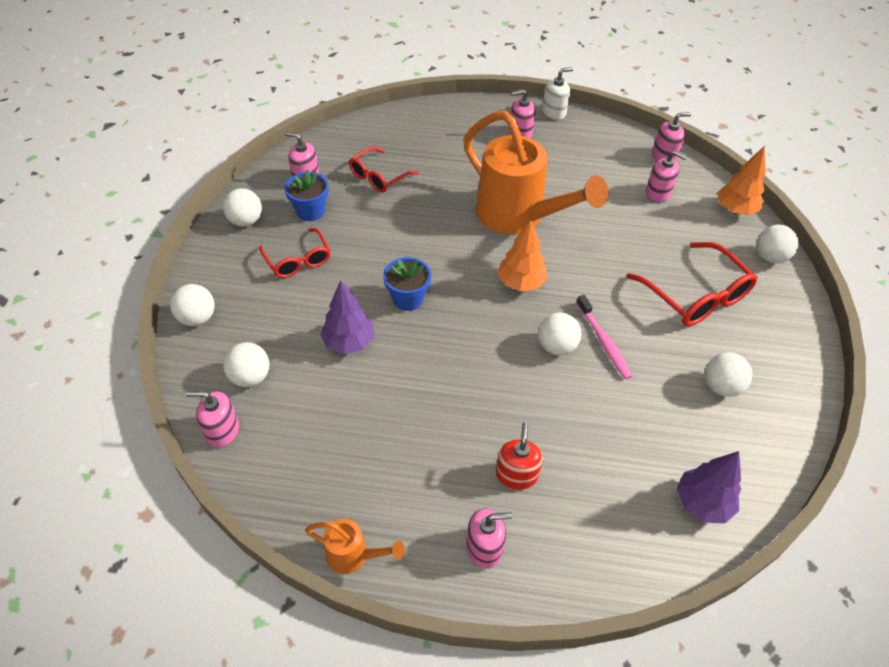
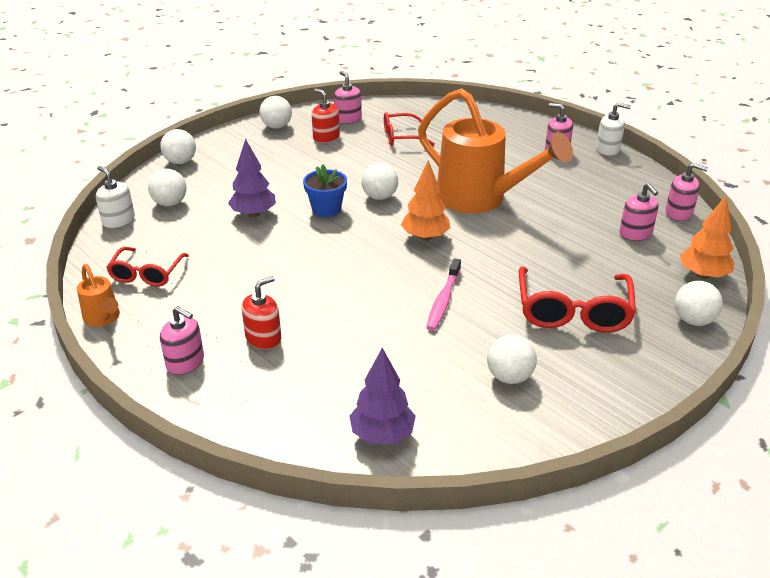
camera: 40 degrees right, 15 degrees down
pink soap dispenser [186,391,239,448] -> white soap dispenser [96,166,135,228]
red glasses [259,228,331,278] -> red glasses moved to [106,247,189,286]
blue flower pot [284,169,329,221] -> red soap dispenser [312,89,340,143]
orange watering can [463,111,608,234] -> orange watering can turned 45 degrees counterclockwise [418,88,573,213]
white ball [538,312,581,355] -> white ball moved to [361,163,398,200]

